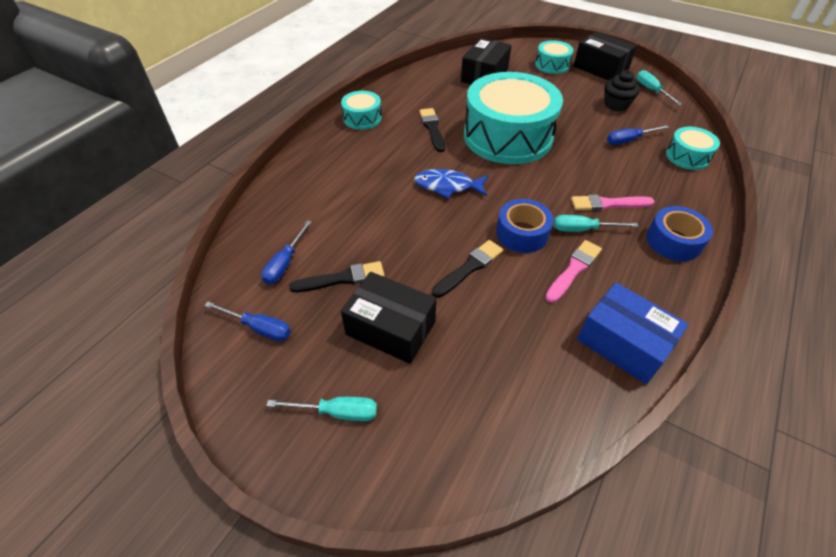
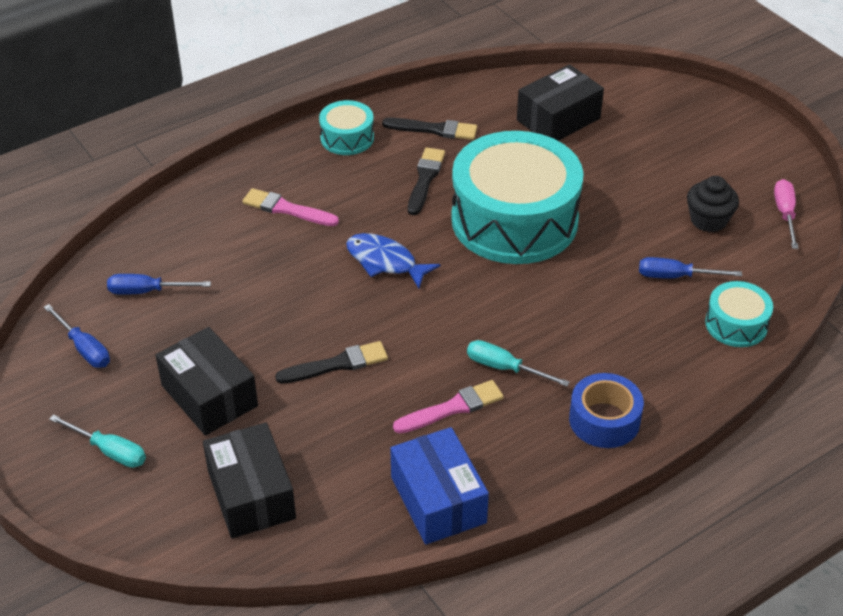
camera: 25 degrees right, 5 degrees down
blue screwdriver [261,220,312,284] -> blue screwdriver turned 45 degrees clockwise [107,274,211,295]
black brush [289,261,385,292] -> black brush moved to [382,118,477,140]
blue tape [496,199,553,253] -> none
turquoise drum [535,40,573,74] -> none
pink brush [571,194,655,211] -> pink brush moved to [242,188,339,226]
black box [574,31,637,80] -> black box moved to [203,422,296,538]
turquoise screwdriver [637,70,682,105] -> pink screwdriver [774,179,799,249]

